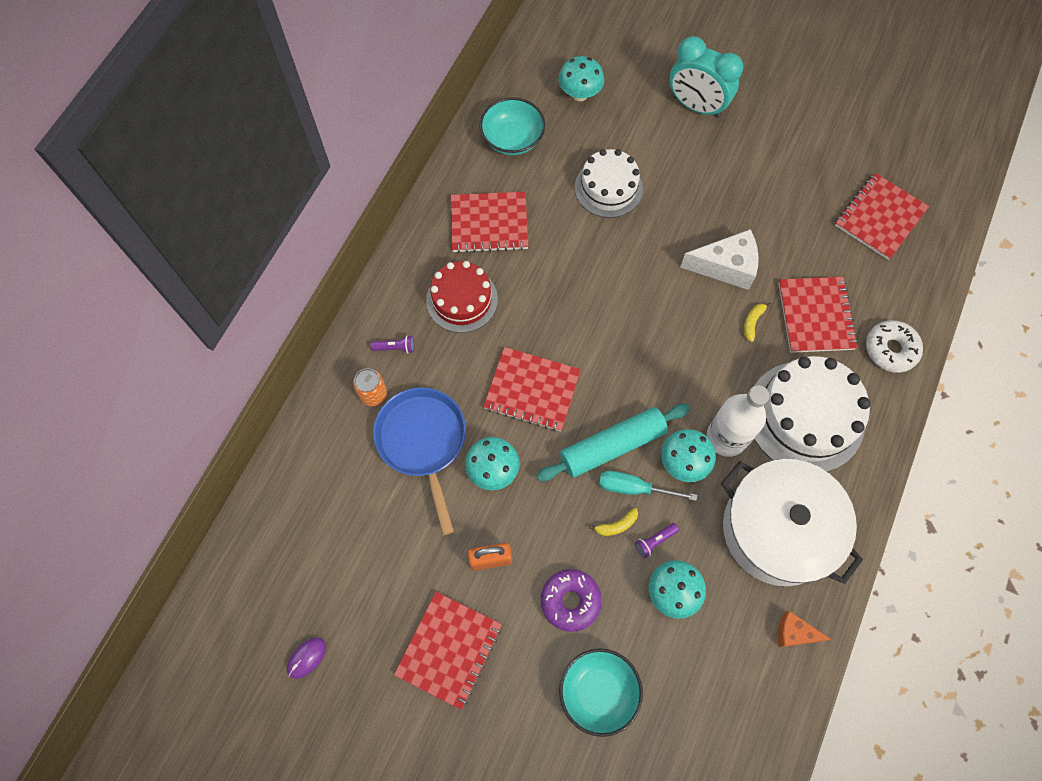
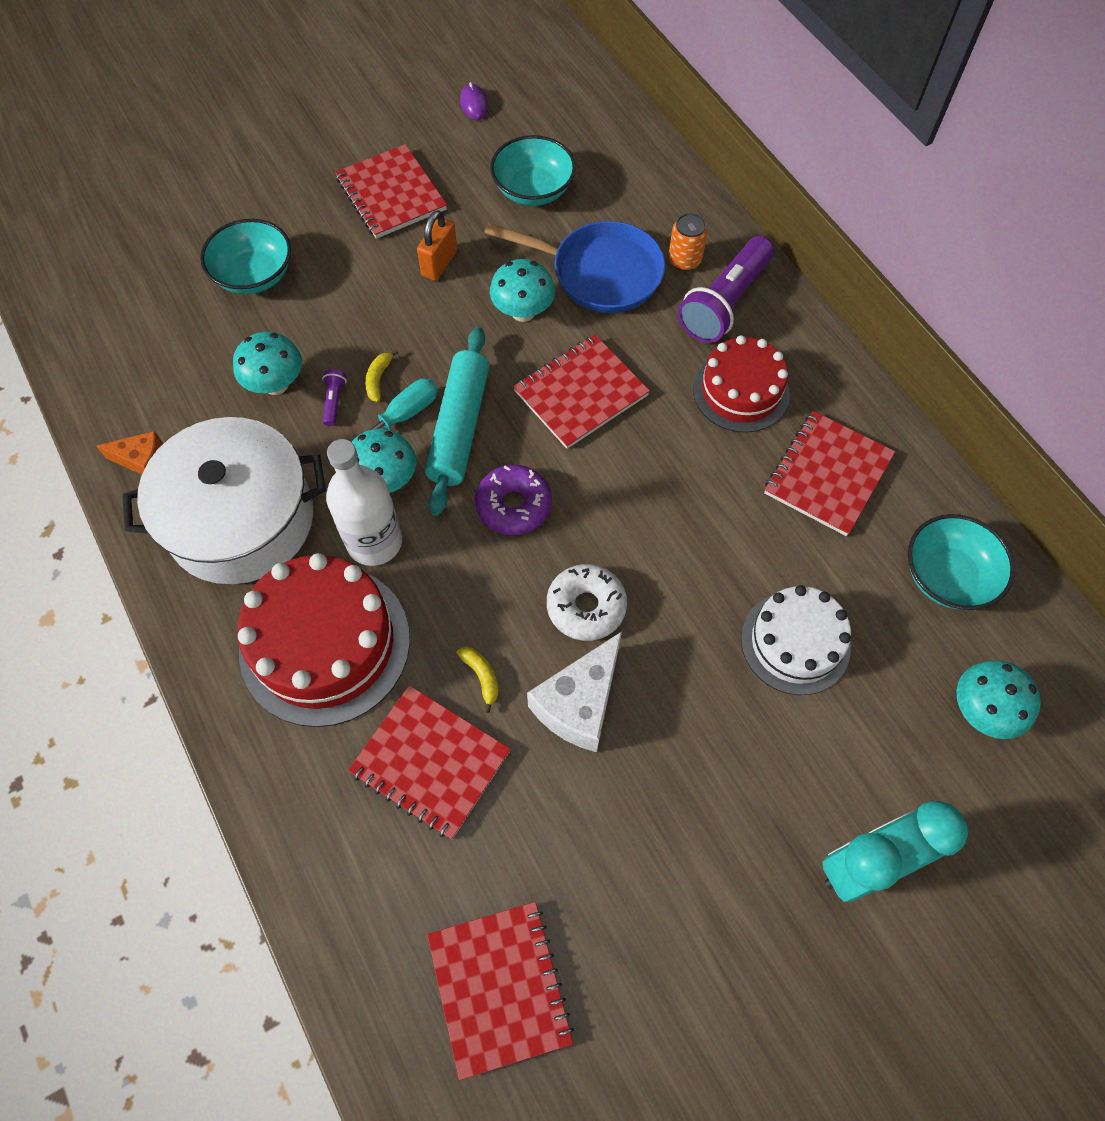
camera: 125 degrees right, 5 degrees down
purple flashlight [371,335,414,354] -> purple flashlight [678,236,774,343], size x2.41
purple donut [541,569,602,632] -> purple donut moved to [475,465,552,535]
white cake [754,356,871,472] -> red cake [237,553,410,727]
orange cheese [778,611,832,647] -> orange cheese turned 45 degrees clockwise [96,431,163,474]
white donut [866,320,923,373] -> white donut moved to [547,564,627,641]
none -> turquoise bowl [490,135,576,206]

